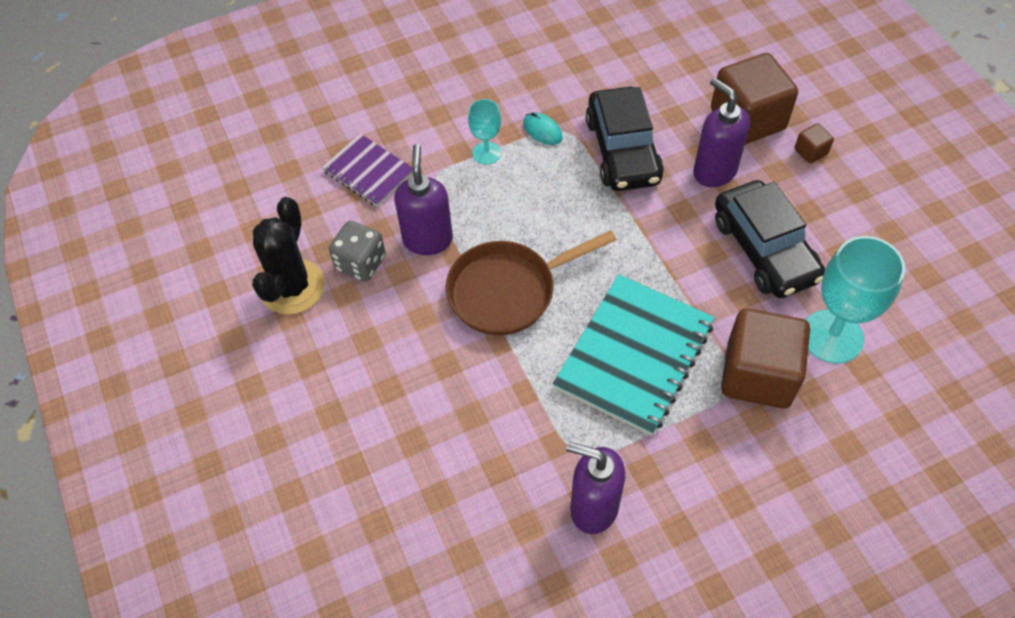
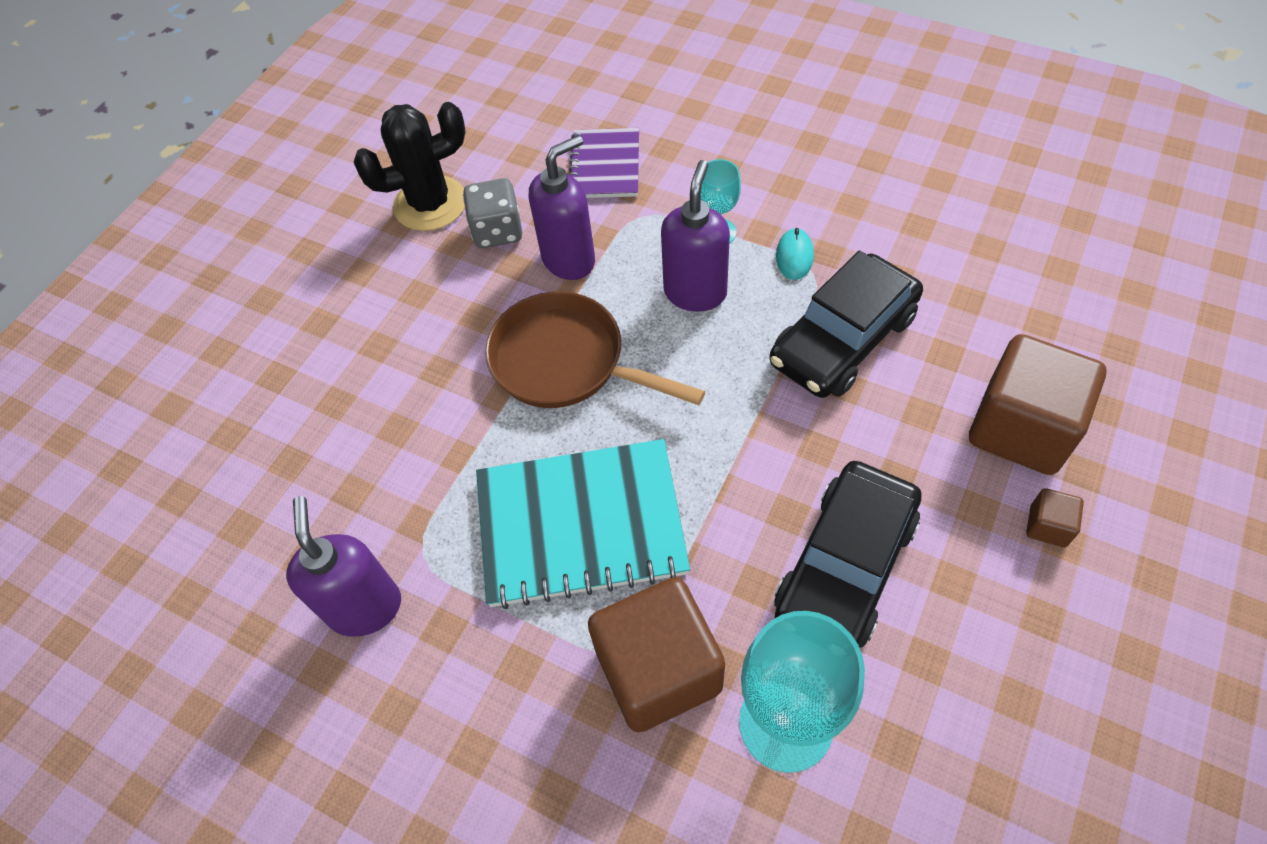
camera: 55 degrees right, 0 degrees up
purple soap dispenser [693,78,750,187] -> purple soap dispenser moved to [661,160,730,312]

